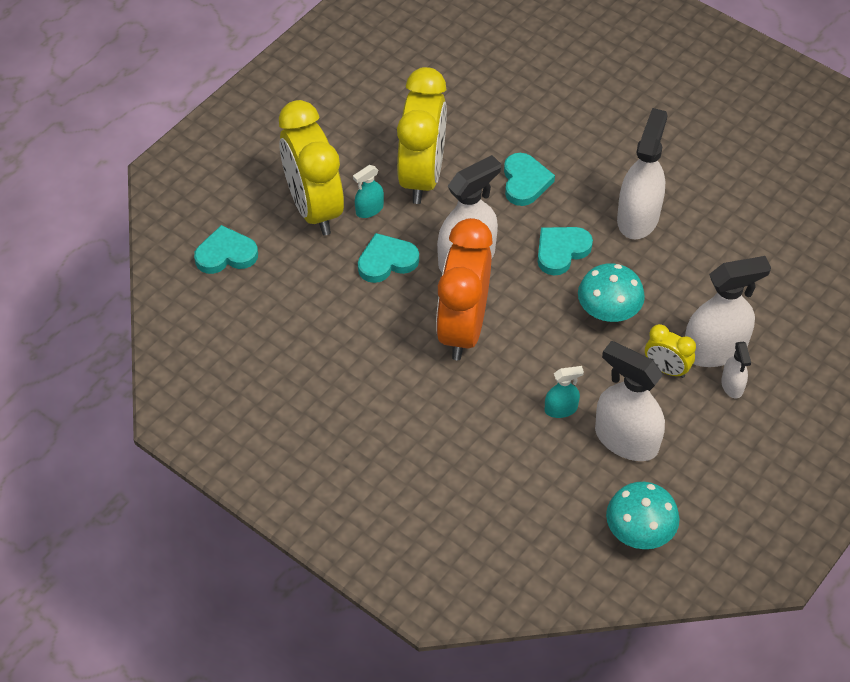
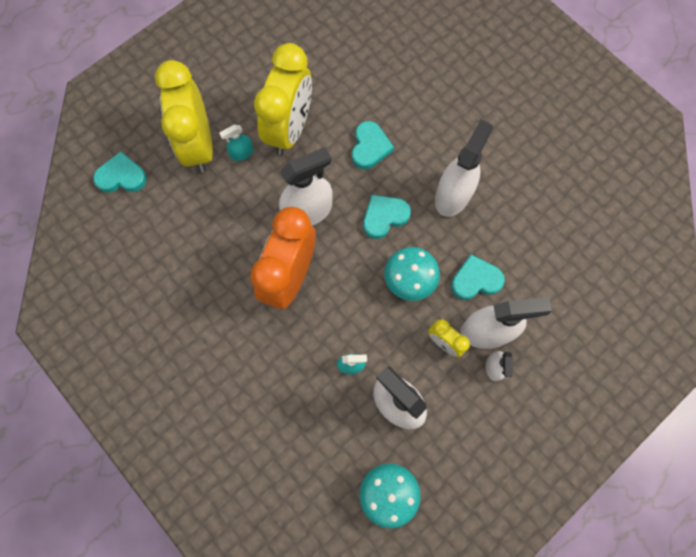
camera: 10 degrees right, 20 degrees up
turquoise heart [358,233,419,283] -> turquoise heart moved to [451,254,505,300]

